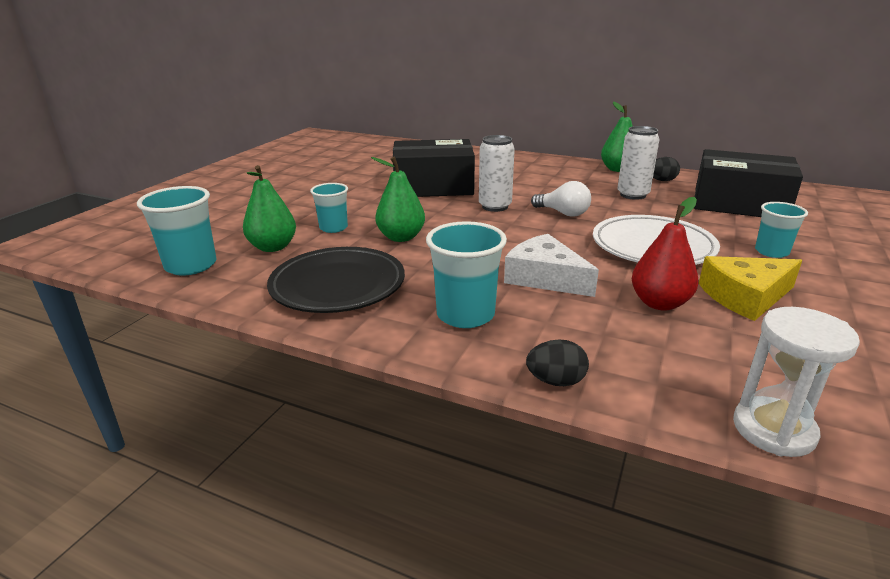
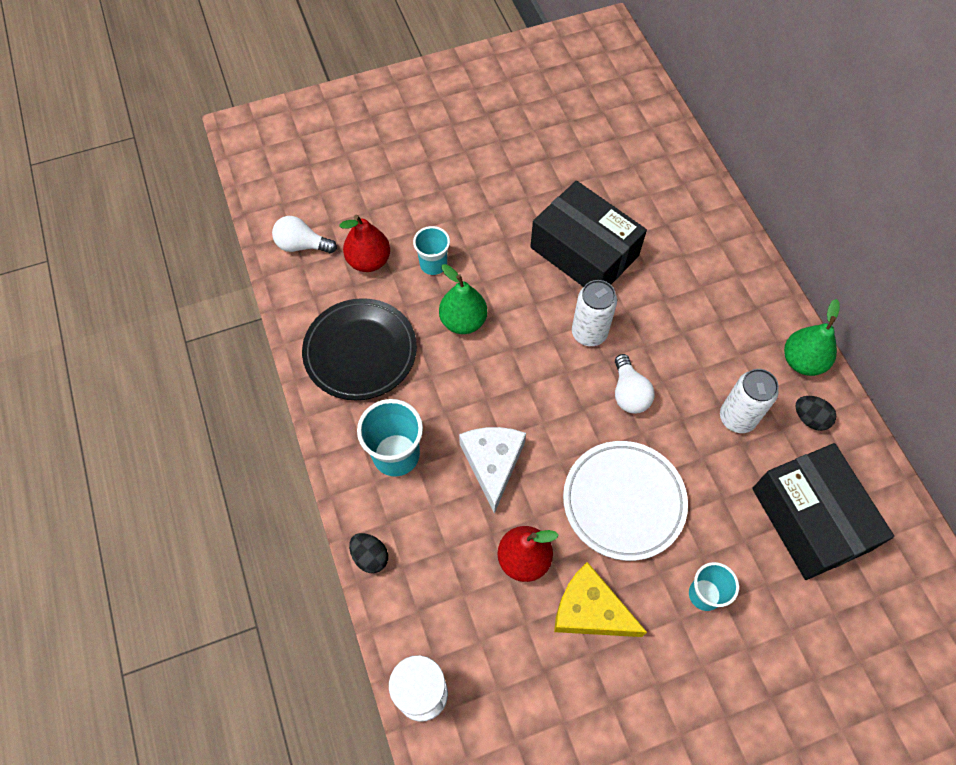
camera: 45 degrees right, 35 degrees up
turquoise cup [137,186,217,276] -> white light bulb [272,216,337,253]
green pear [243,165,296,252] -> red pear [340,215,390,272]

